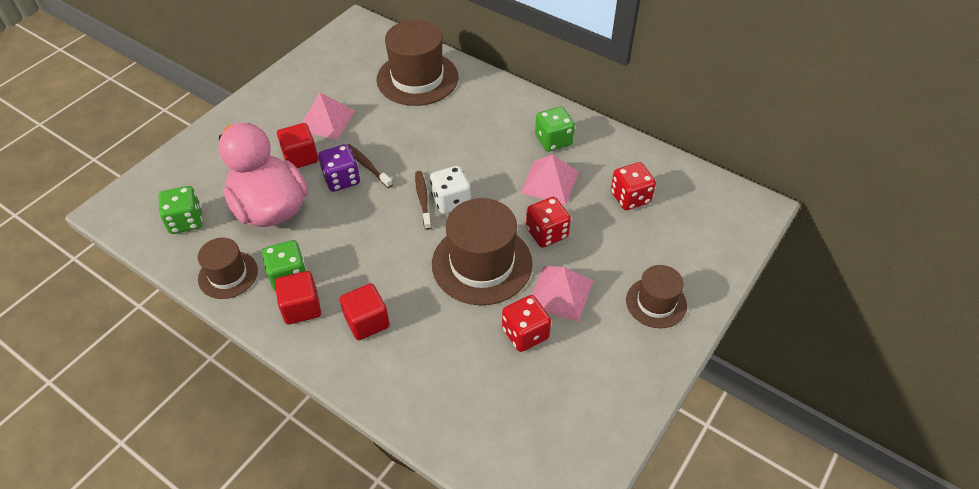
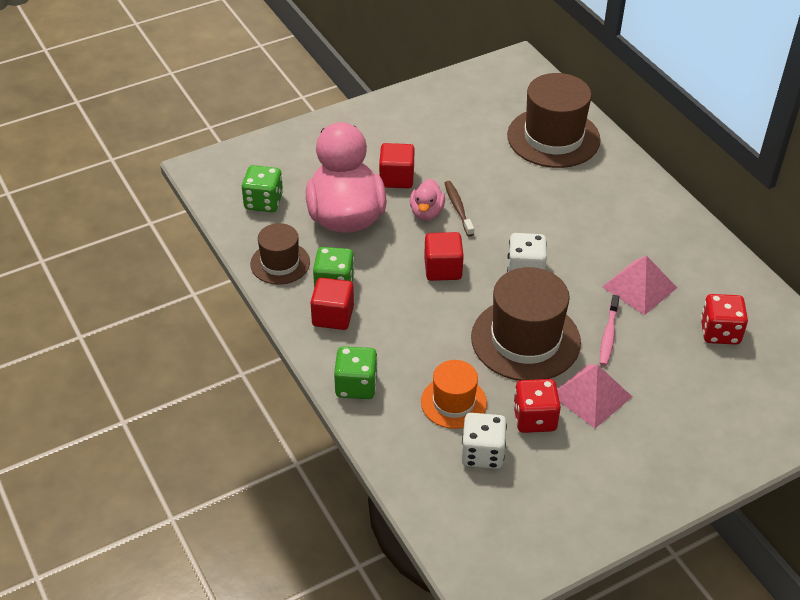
camera: 25 degrees right, 5 degrees down
pink pyramid [302,93,355,140] -> none
purple dice [318,144,360,192] -> pink duck [410,179,445,221]
red cube [340,283,390,340] -> red cube moved to [424,232,464,281]
brown toothbrush [415,171,432,230] -> none
red dice [526,197,571,248] -> pink toothbrush [600,295,619,366]
green dice [535,107,575,152] -> green dice moved to [334,346,378,399]
brown hat [626,265,687,328] -> none
none -> orange hat [421,360,487,429]
none -> white dice [461,413,507,469]

